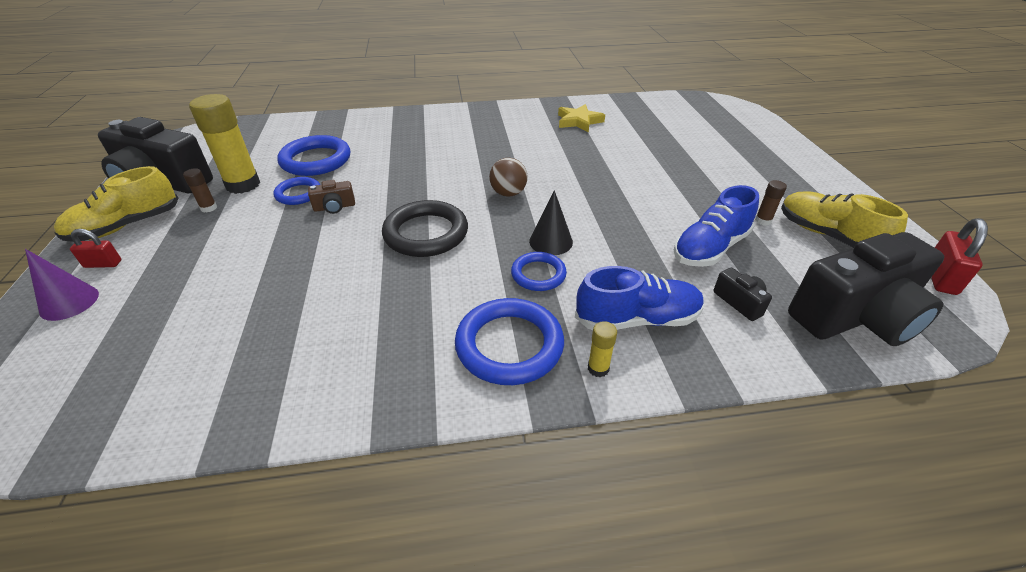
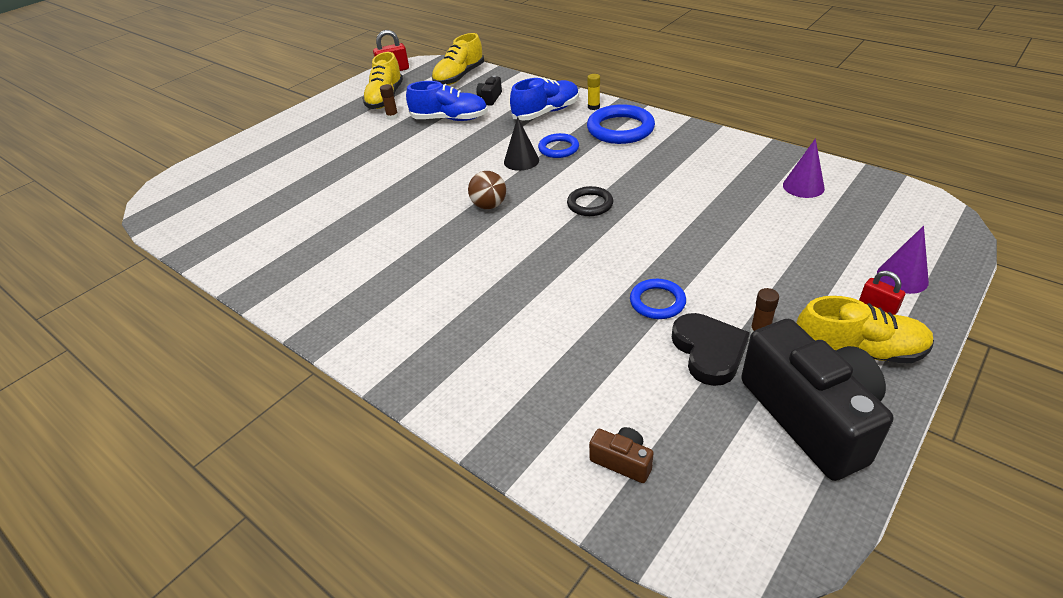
camera: 130 degrees left, 0 degrees up
yellow glue stick [189,94,260,194] -> black heart [672,313,750,386]
blue ring [277,135,350,176] -> none
brown camera [308,180,355,214] -> brown camera moved to [589,427,654,483]
black ring [382,200,468,257] -> black ring [567,186,613,216], size x0.59
yellow star [558,104,605,133] -> none
blue shoe [575,266,704,330] -> blue shoe turned 105 degrees clockwise [510,78,579,121]
black camera [788,232,944,346] -> yellow shoe [432,33,484,85]
none -> purple cone [783,138,825,198]

